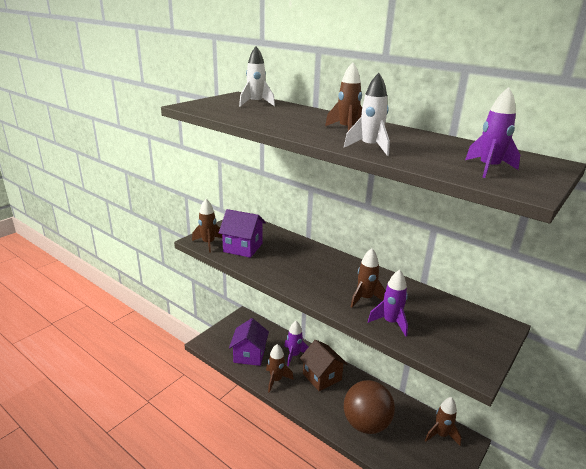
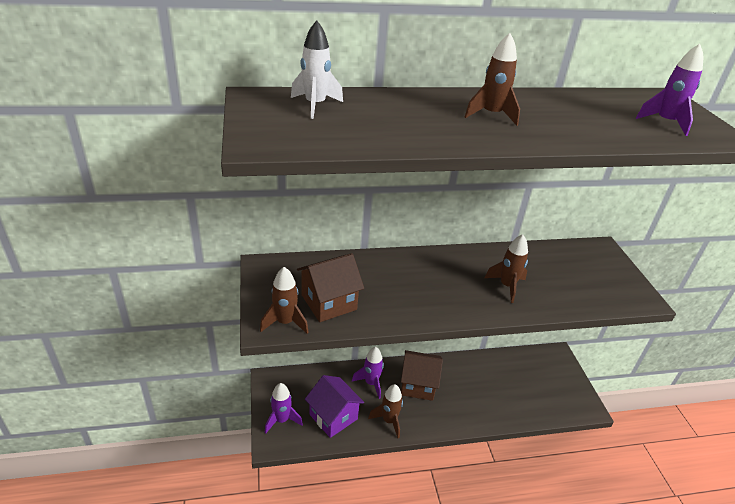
camera: 50 degrees left, 10 degrees up
purple house [219,209,266,258] -> brown house [297,253,364,322]
white rocket [344,73,390,156] -> none
brown ball [344,380,395,434] -> none
purple rocket [368,270,408,337] -> purple rocket moved to [265,383,303,434]
brown rocket [425,397,461,446] -> none

